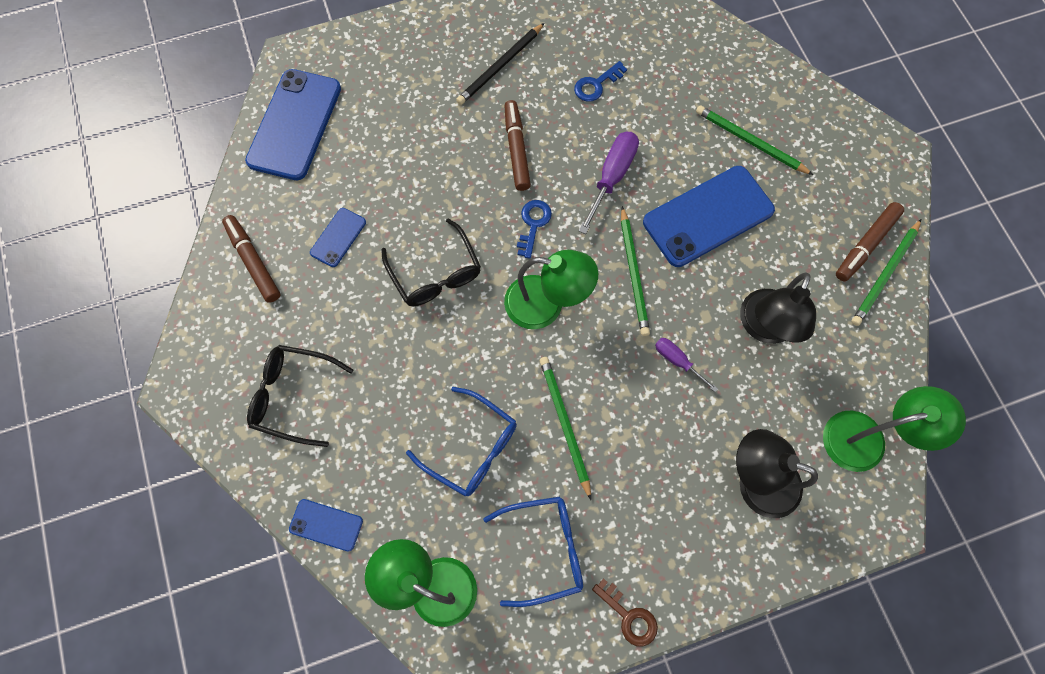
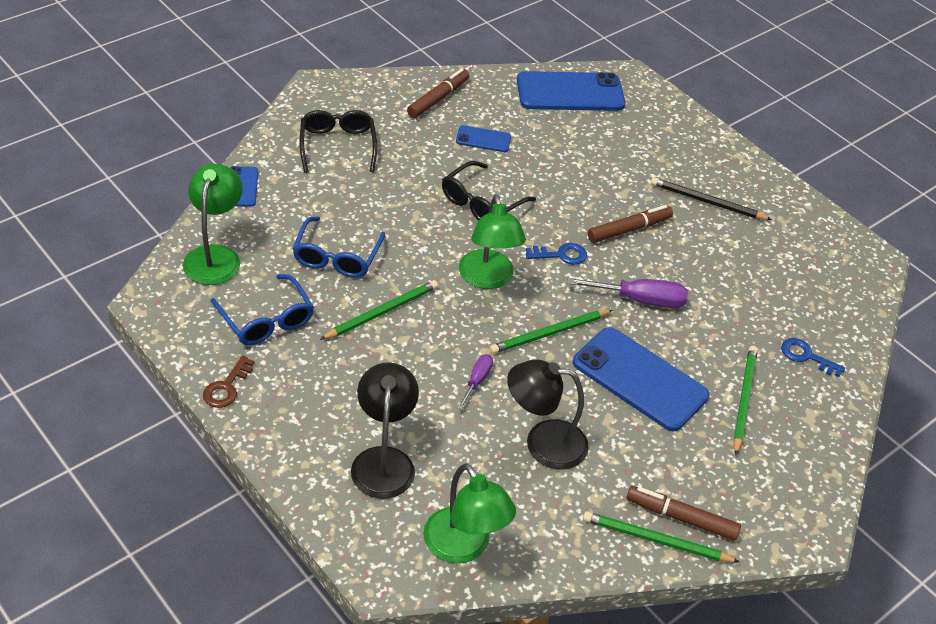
camera: 65 degrees right, 25 degrees down
blue key [574,61,627,102] -> blue key moved to [781,338,845,377]

